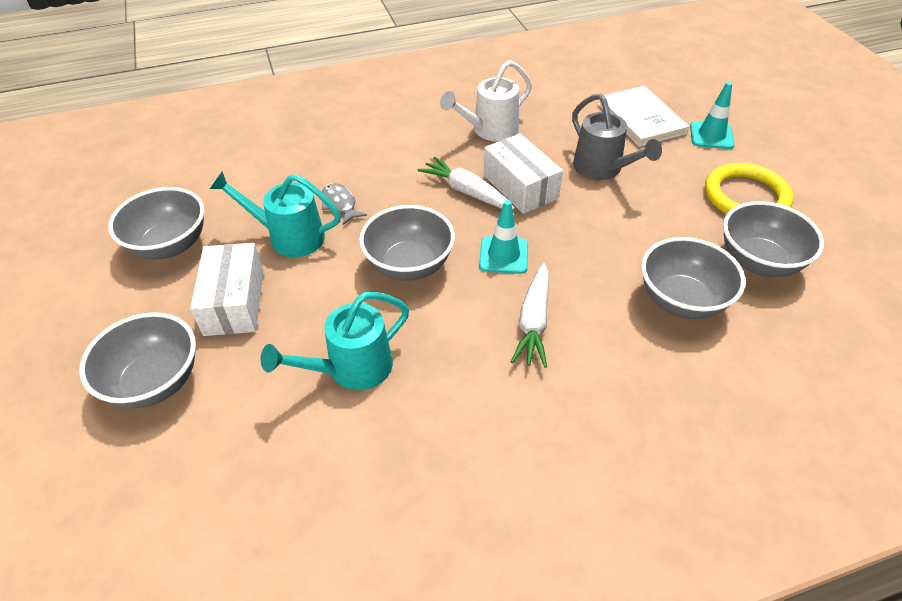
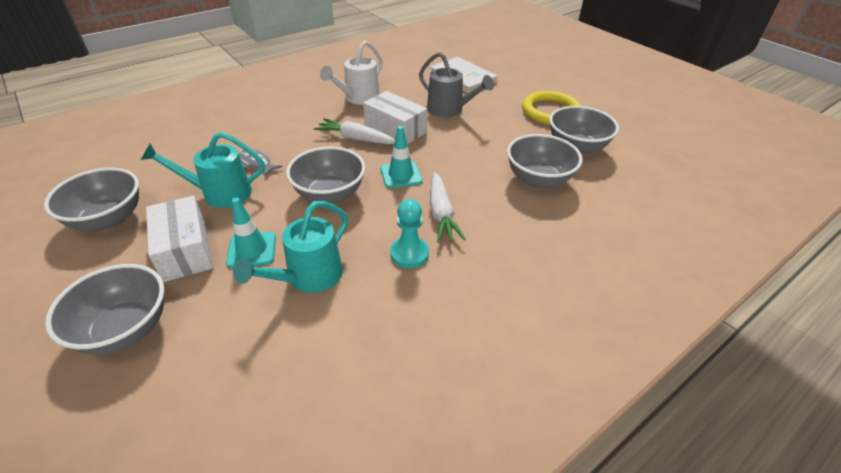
camera: 20 degrees left, 5 degrees down
turquoise traffic cone [690,82,734,149] -> turquoise traffic cone moved to [226,198,276,268]
none -> turquoise pawn [390,199,429,268]

